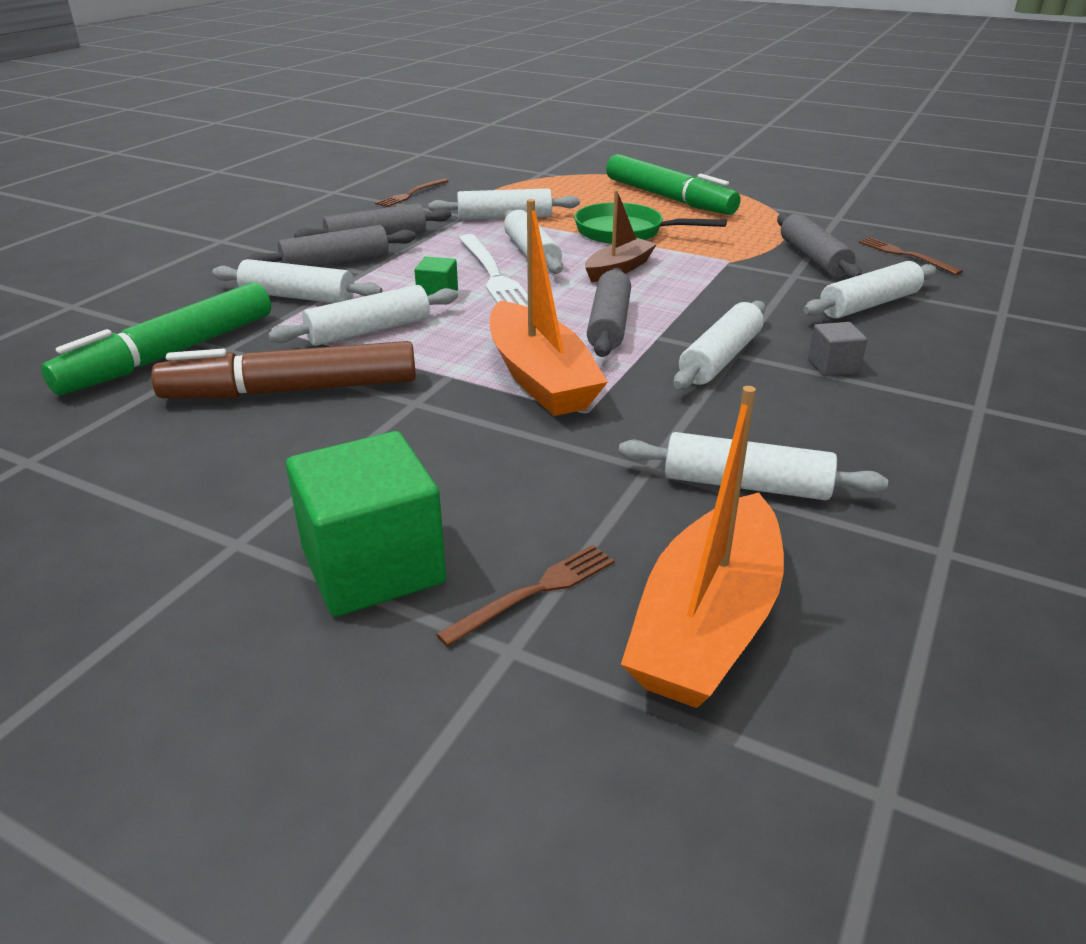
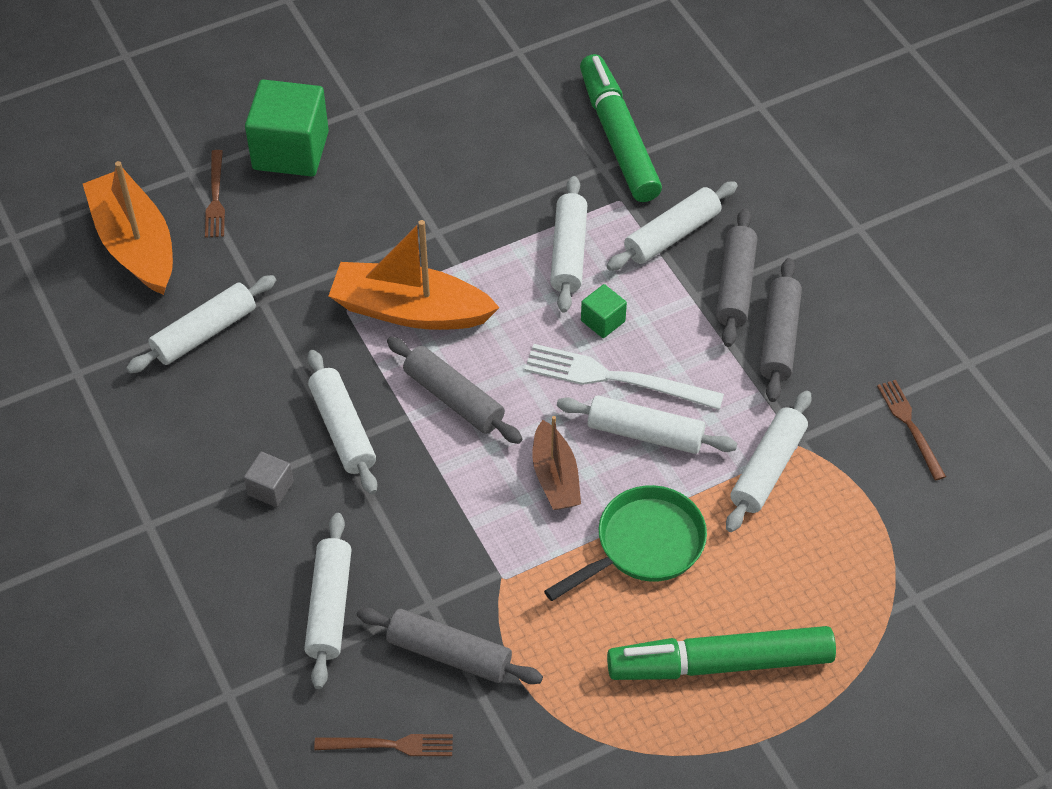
camera: 125 degrees right, 20 degrees up
brown marker [151,341,416,398] -> none

